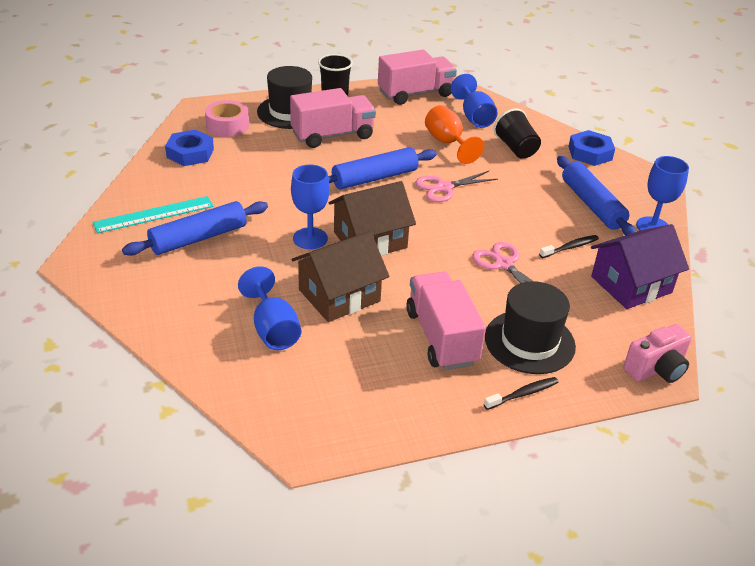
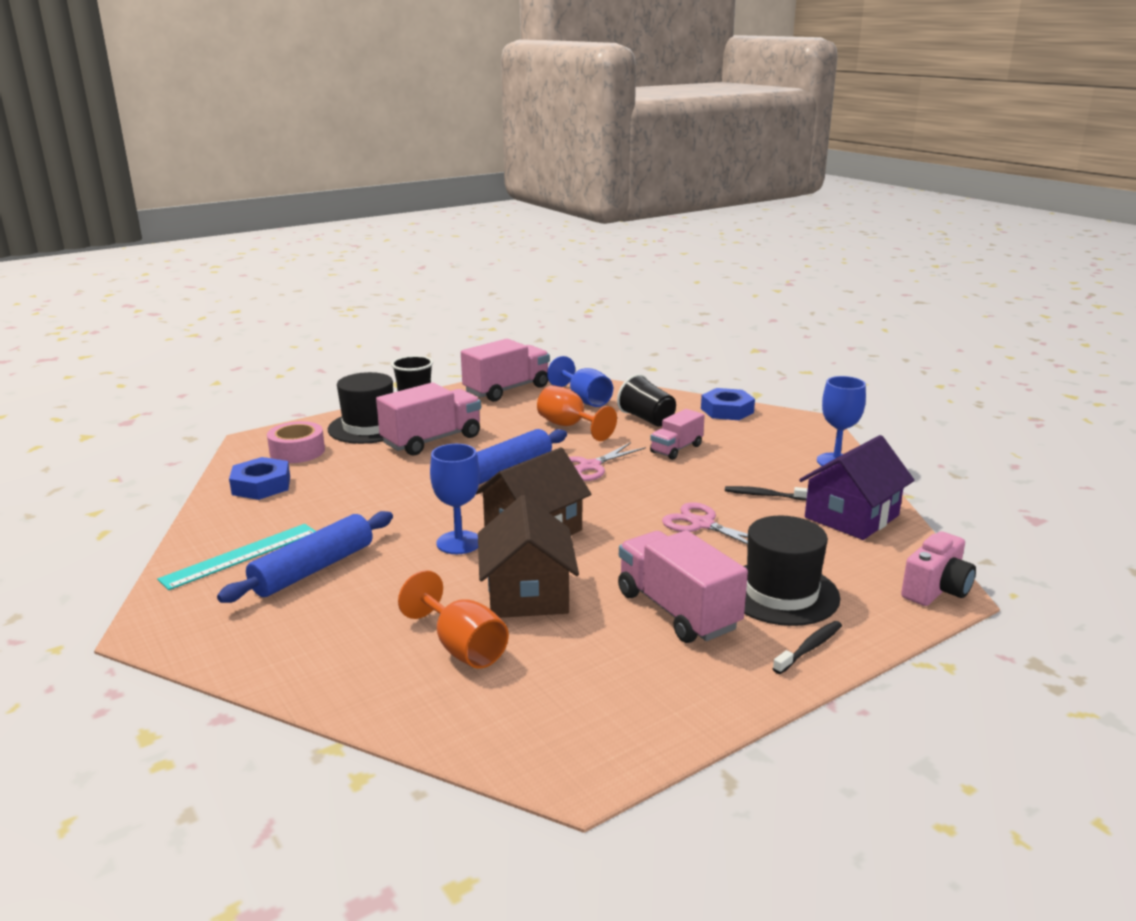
camera: 15 degrees left, 15 degrees down
blue goblet [238,266,301,350] -> orange goblet [398,570,509,669]
brown house [291,231,390,322] -> brown house turned 45 degrees counterclockwise [478,495,579,618]
black toothbrush [539,235,599,258] -> black toothbrush turned 120 degrees counterclockwise [725,486,808,501]
blue rolling pin [557,156,636,235] -> none
none -> pink truck [650,409,705,460]

